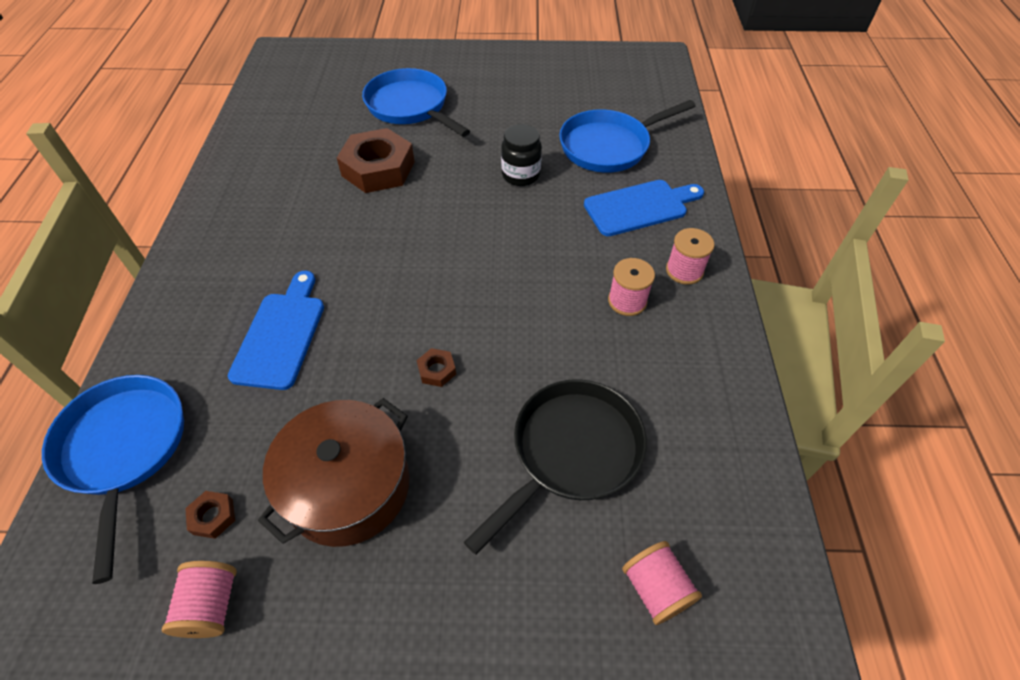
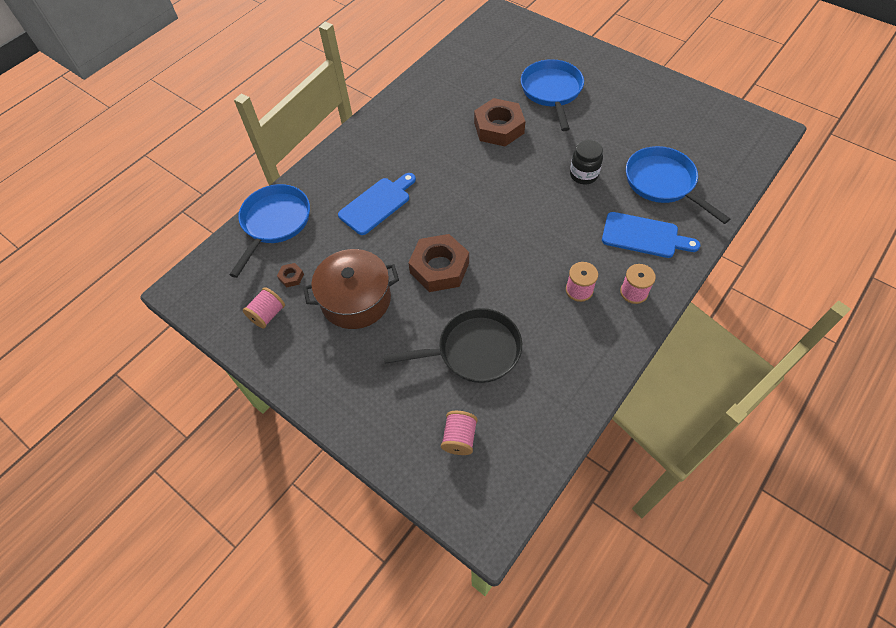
camera: 40 degrees right, 5 degrees up
brown nut [417,348,456,387] -> brown nut [408,234,469,292], size x2.39
blue pan [559,100,696,173] -> blue pan turned 45 degrees clockwise [626,146,730,224]

